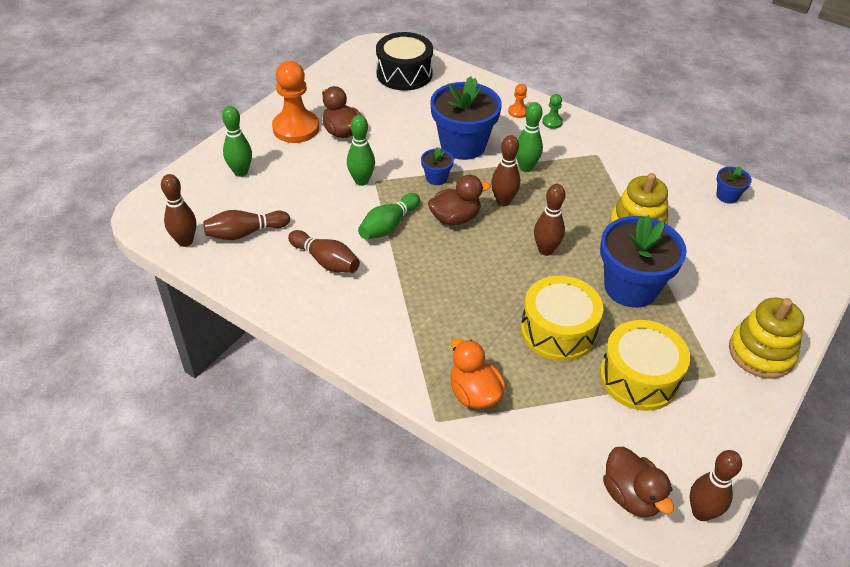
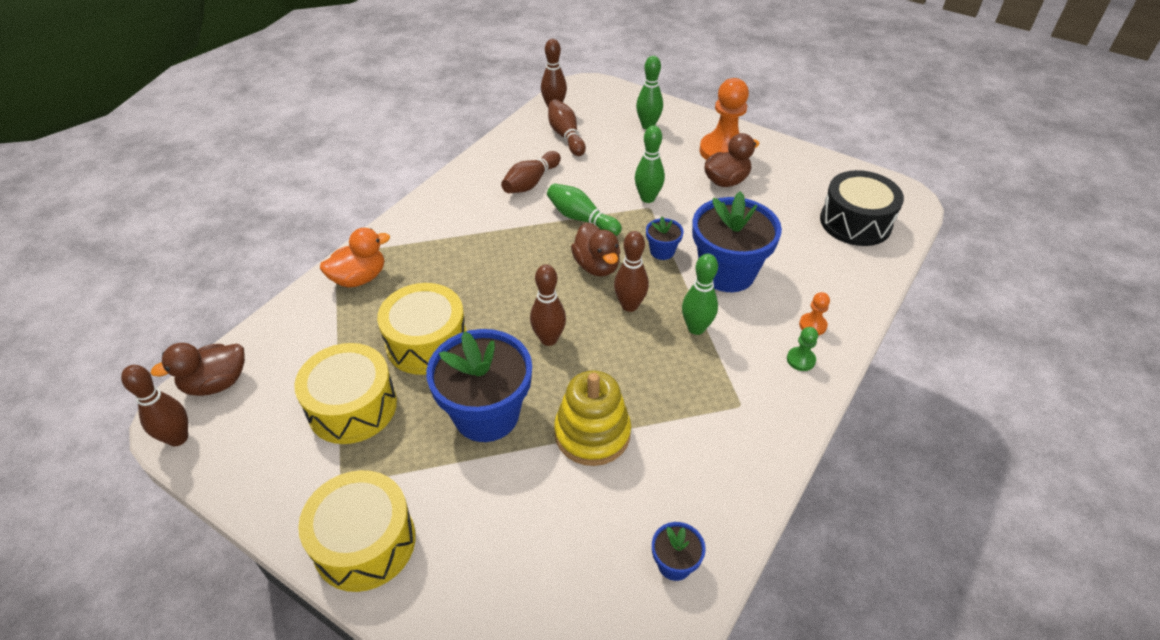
camera: 90 degrees right, 0 degrees up
yellow stacking toy [729,298,804,379] -> yellow drum [298,470,416,592]

